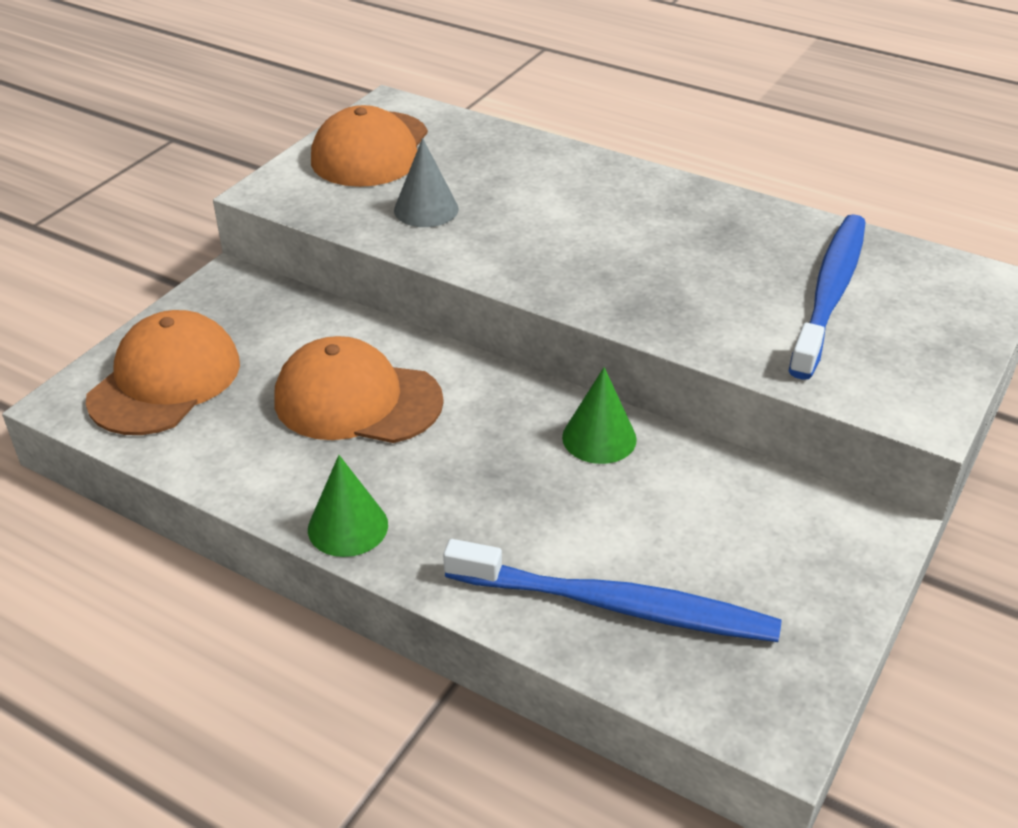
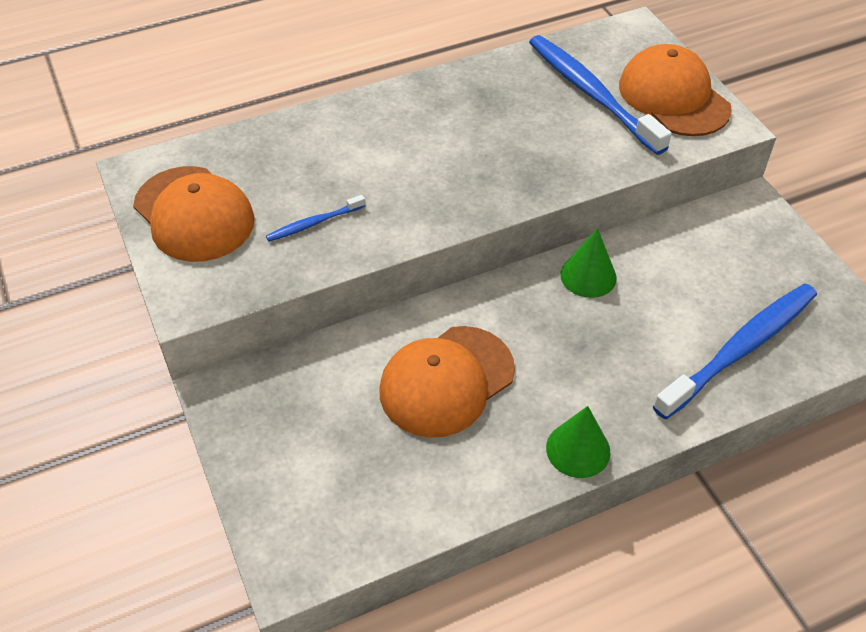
camera: 55 degrees left, 10 degrees up
orange cap [86,310,240,435] -> orange cap moved to [619,44,732,136]
grey cone [394,138,459,227] -> blue toothbrush [266,195,365,242]

